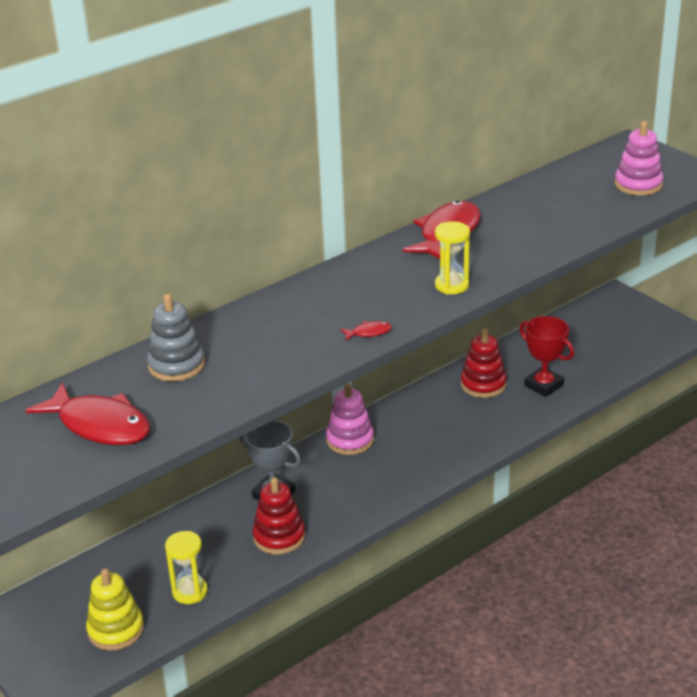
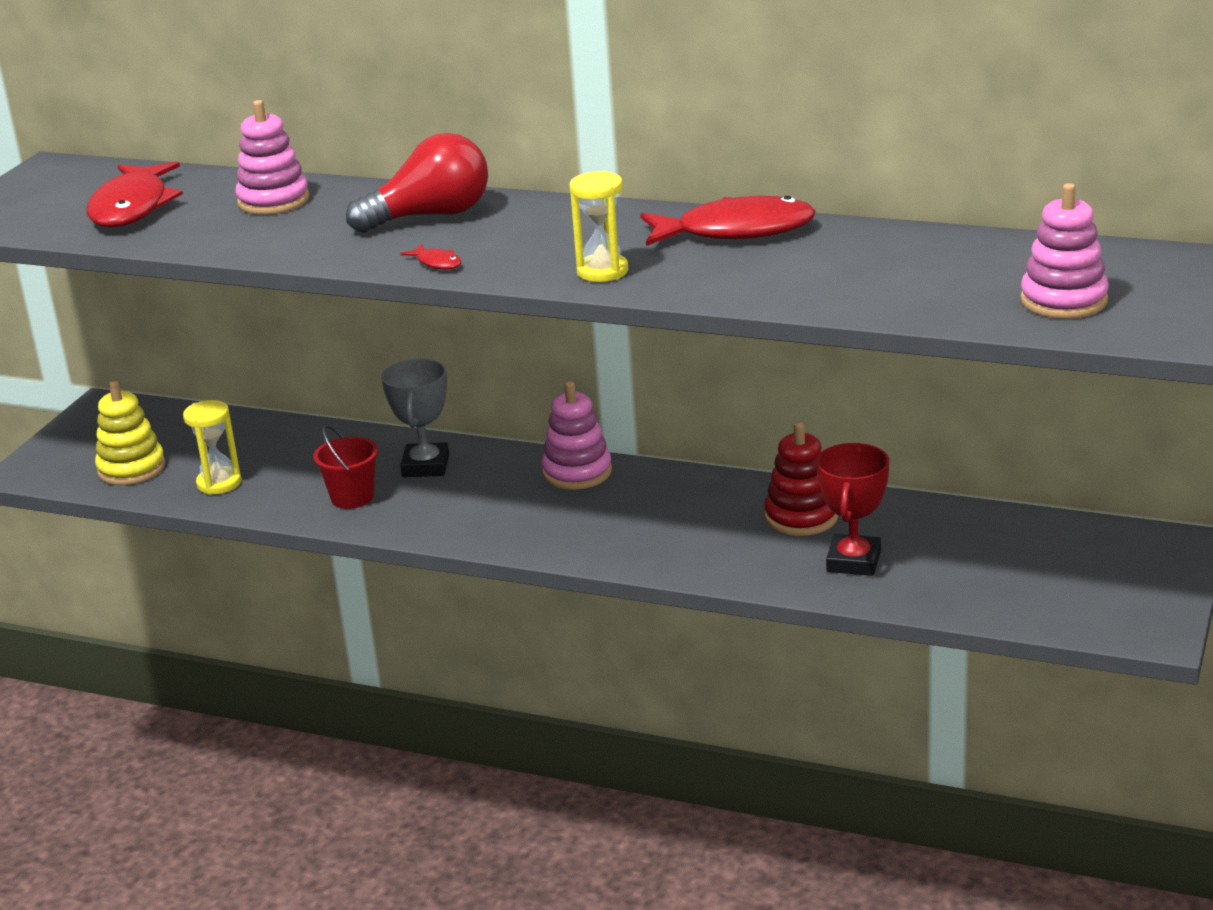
camera: 60 degrees right, 5 degrees down
grey stacking toy [147,294,205,382] -> pink stacking toy [235,100,310,215]
red stacking toy [253,477,305,555] -> red bucket [313,425,378,509]
none -> red light bulb [346,133,488,233]

